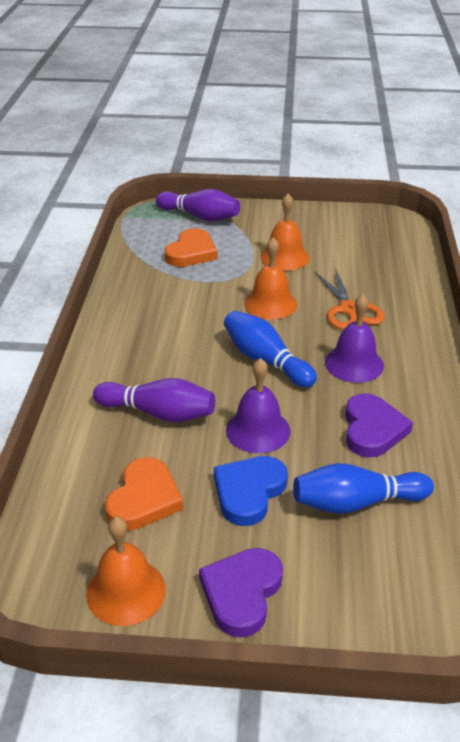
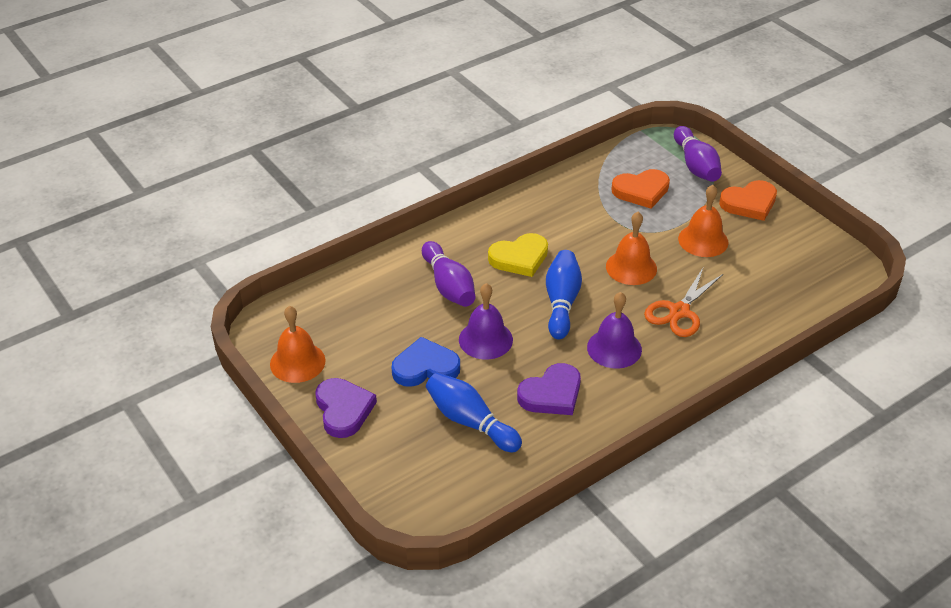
camera: 50 degrees right, 5 degrees up
orange heart [105,457,183,531] -> orange heart moved to [719,180,777,221]
purple heart [199,548,283,638] -> purple heart turned 90 degrees clockwise [316,378,377,438]
none -> yellow heart [488,233,548,277]

